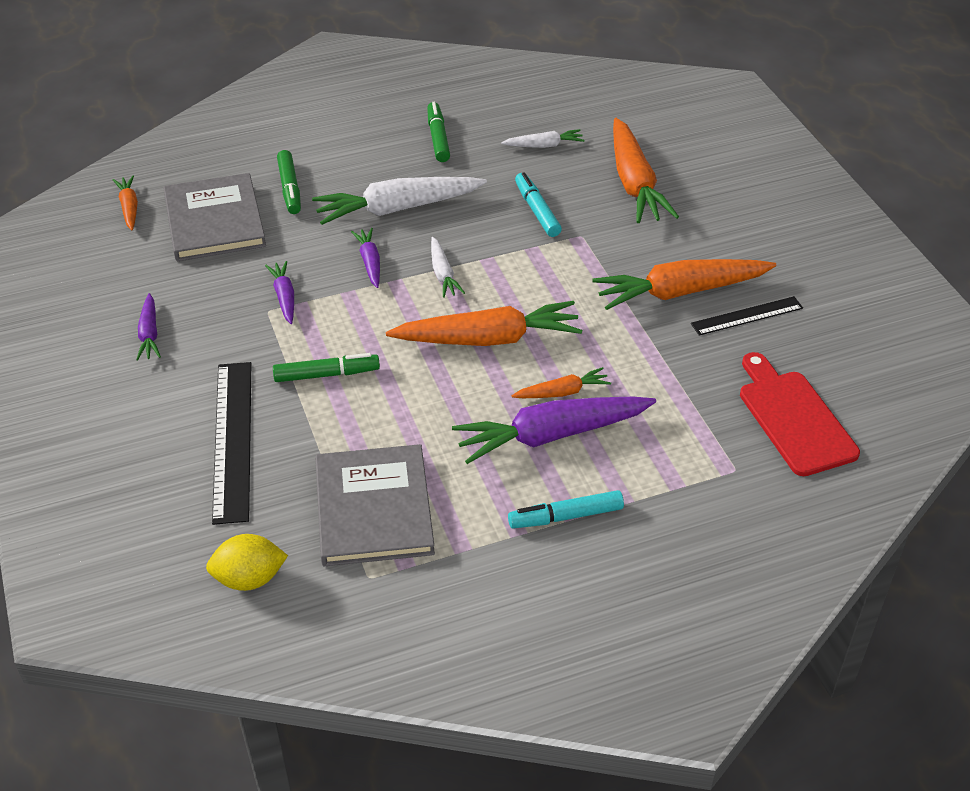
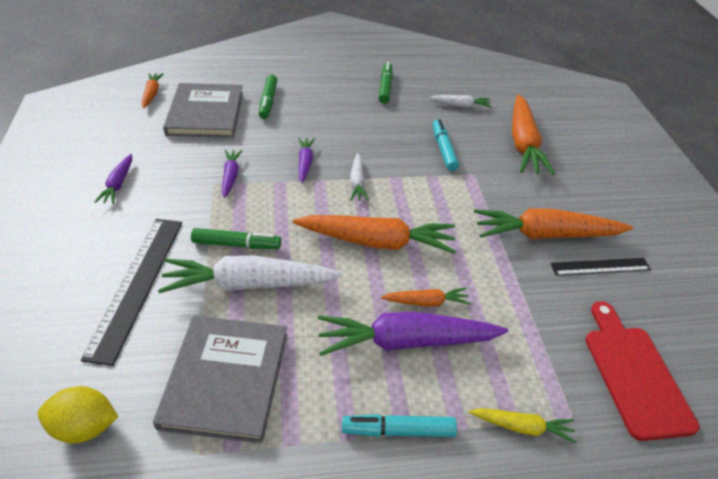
camera: 10 degrees right, 0 degrees up
white carrot [312,177,487,225] -> white carrot moved to [158,256,343,293]
none -> yellow carrot [469,408,576,444]

